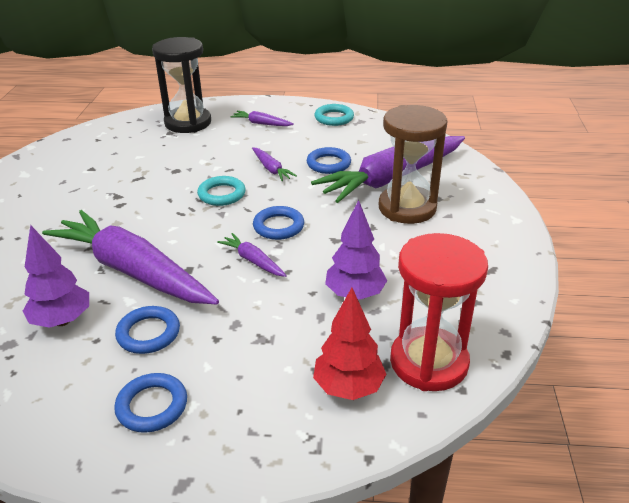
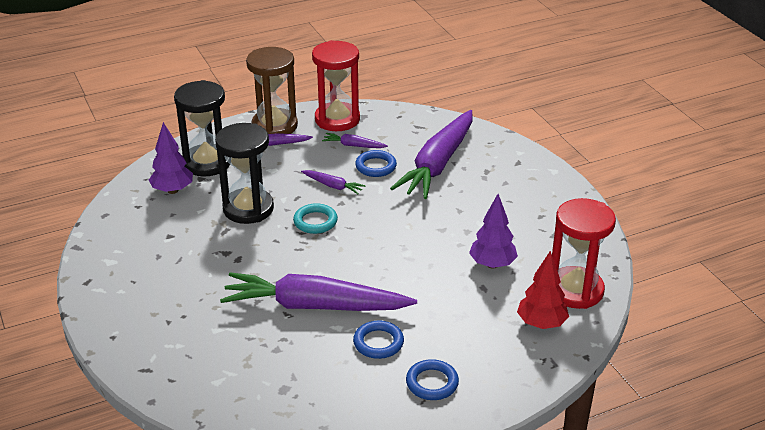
camera: 30 degrees left, 0 degrees up
purple tree [23,225,89,328] -> purple tree moved to [149,122,193,194]
purple carrot [217,233,287,277] -> purple carrot moved to [322,133,388,148]
blue ring [253,206,304,240] -> none
turquoise ring [315,104,354,126] -> red hourglass [312,40,360,131]
brown hourglass [379,105,448,224] -> brown hourglass moved to [246,47,298,134]
none -> black hourglass [215,123,274,224]

